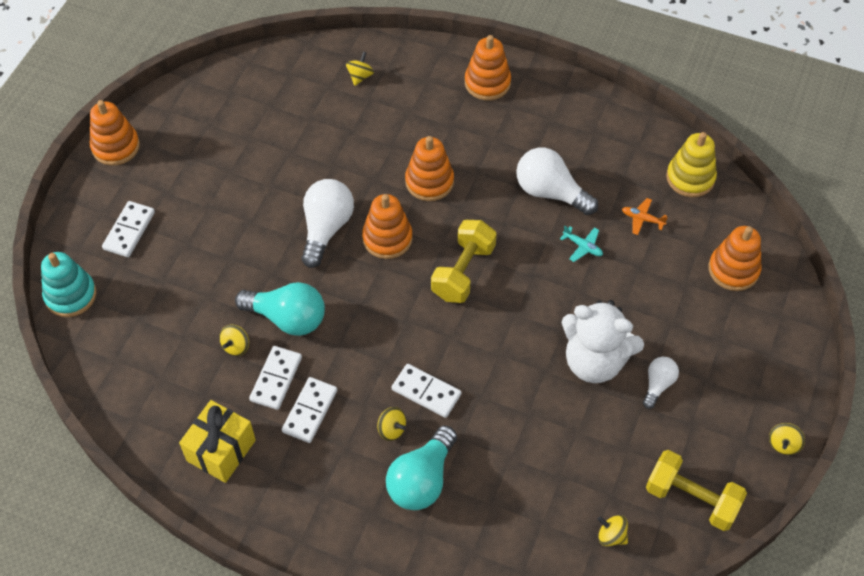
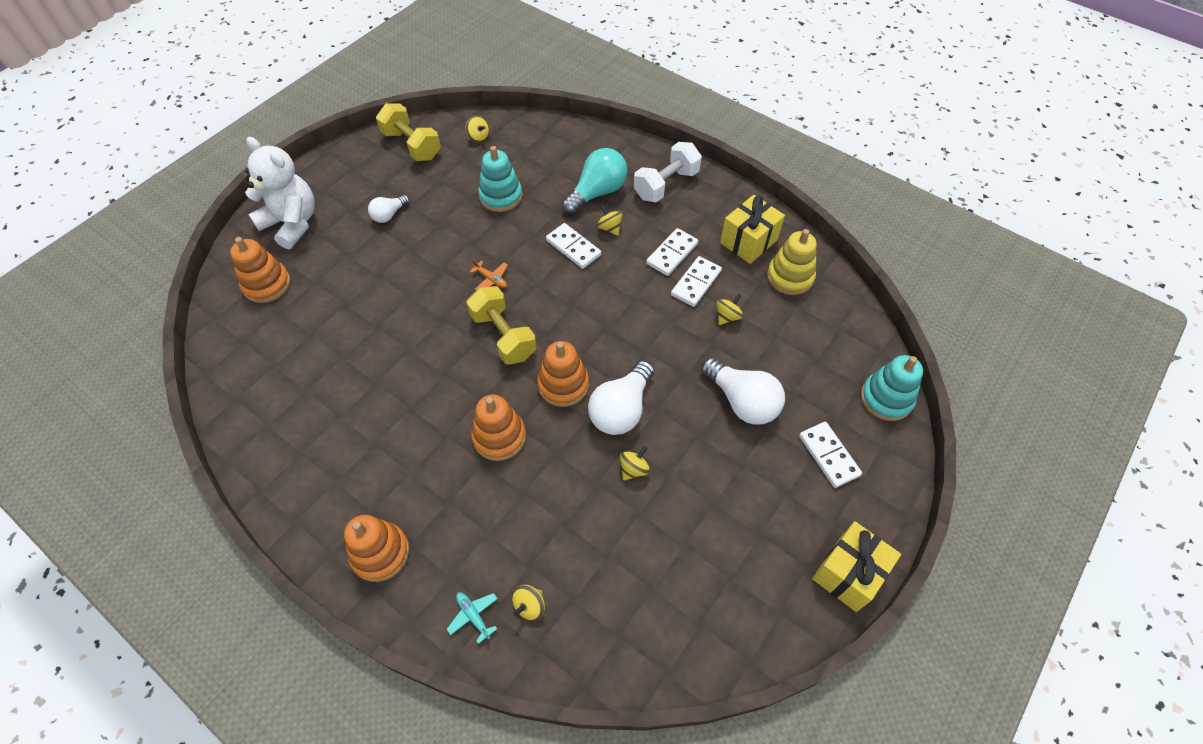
camera: 165 degrees left, 0 degrees up
orange stacking toy [90,100,140,166] -> yellow gift [812,521,901,612]
white domino [102,201,155,257] -> white domino turned 60 degrees counterclockwise [799,422,862,488]
turquoise light bulb [235,282,325,336] -> none
yellow dumbbell [431,220,497,303] -> yellow dumbbell turned 75 degrees counterclockwise [466,286,537,365]
white light bulb [516,147,598,215] -> white light bulb moved to [701,357,785,425]
turquoise plane [560,226,603,262] -> turquoise plane moved to [446,592,498,644]
white teddy bear [561,300,644,383] -> white teddy bear moved to [245,137,315,249]
orange plane [622,198,668,235] -> orange plane moved to [470,259,508,291]
yellow stacking toy [666,132,717,197] -> yellow stacking toy moved to [767,229,817,295]
yellow spinning top [769,423,805,455] -> yellow spinning top moved to [620,446,650,481]
none -> turquoise stacking toy [478,146,523,212]
none -> white dumbbell [634,142,702,203]

